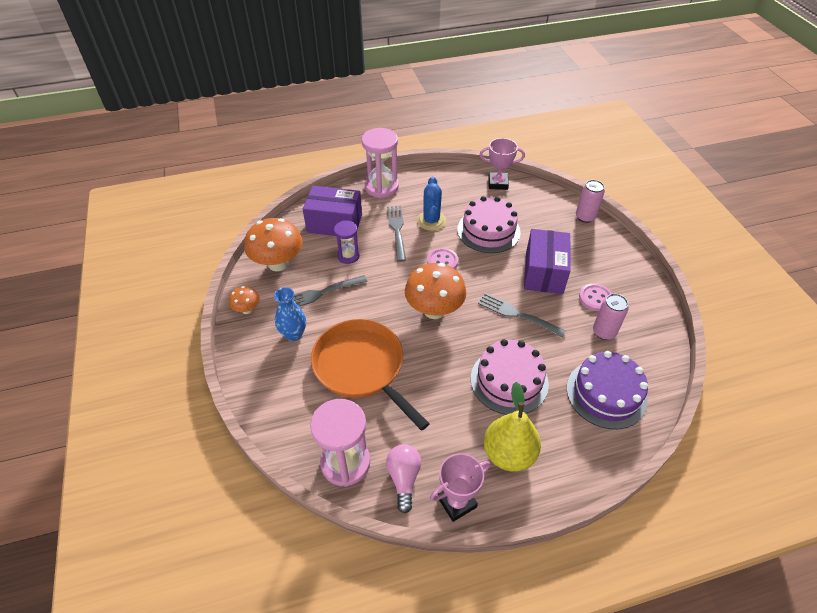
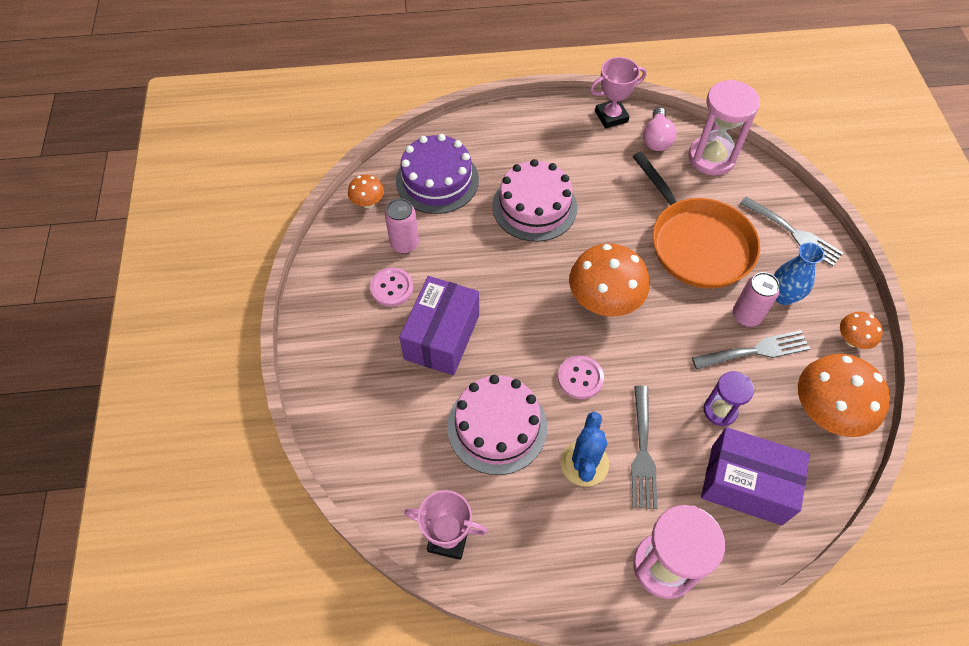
camera: 170 degrees left, 10 degrees up
grey fork [478,293,566,338] -> grey fork moved to [740,197,843,266]
yellow pear [484,382,541,472] -> none
pink can [576,180,605,223] -> pink can moved to [733,272,780,327]
none -> orange mushroom [348,175,384,208]

